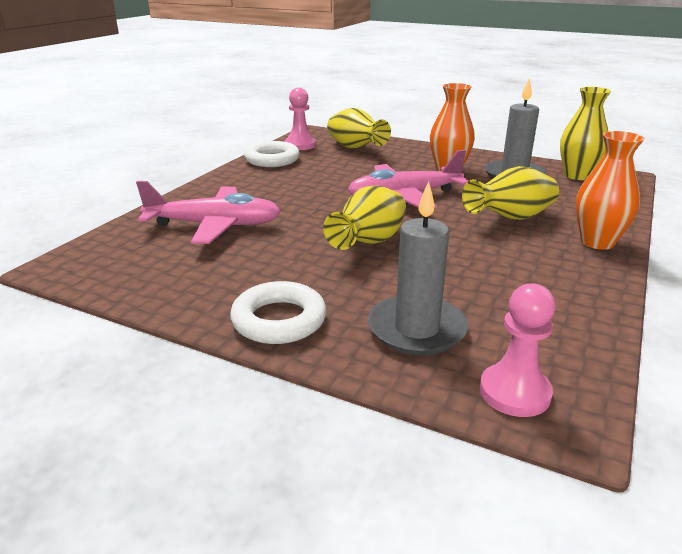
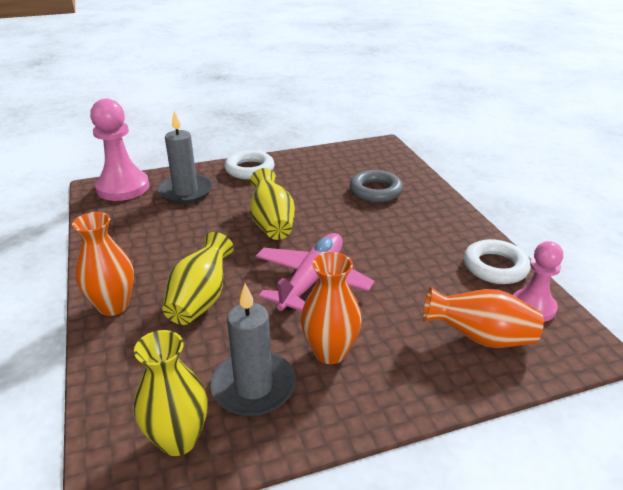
camera: 135 degrees right, 5 degrees up
pink plane [136,181,281,244] -> grey ring [349,170,403,202]
yellow vase [327,108,391,148] -> orange vase [423,287,544,348]
pink pawn [480,283,556,417] -> pink pawn [90,99,149,201], size x1.59

